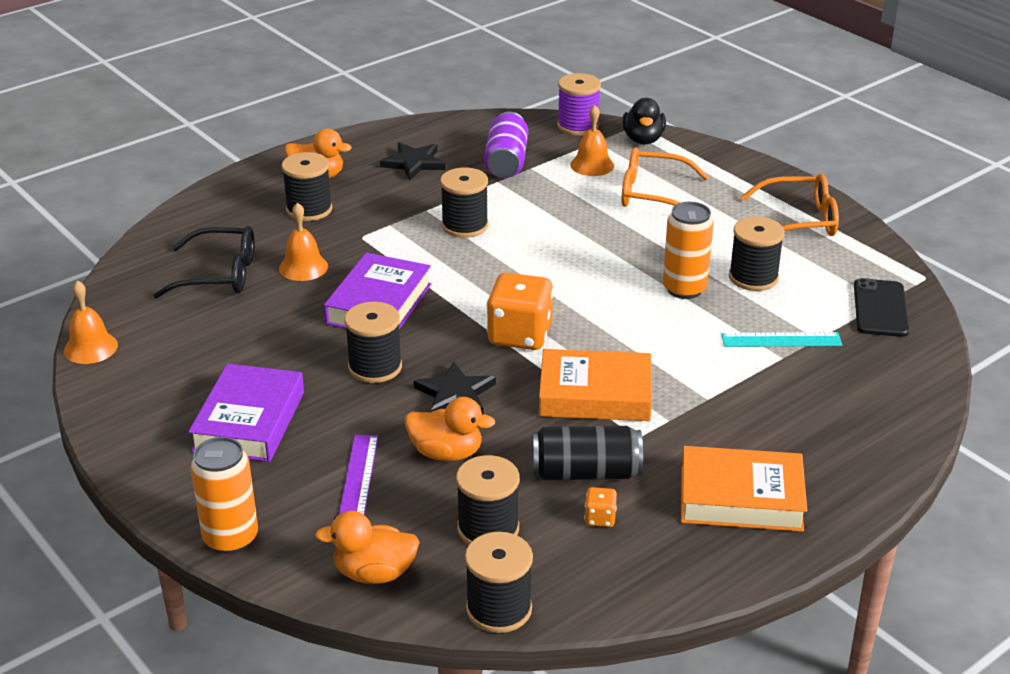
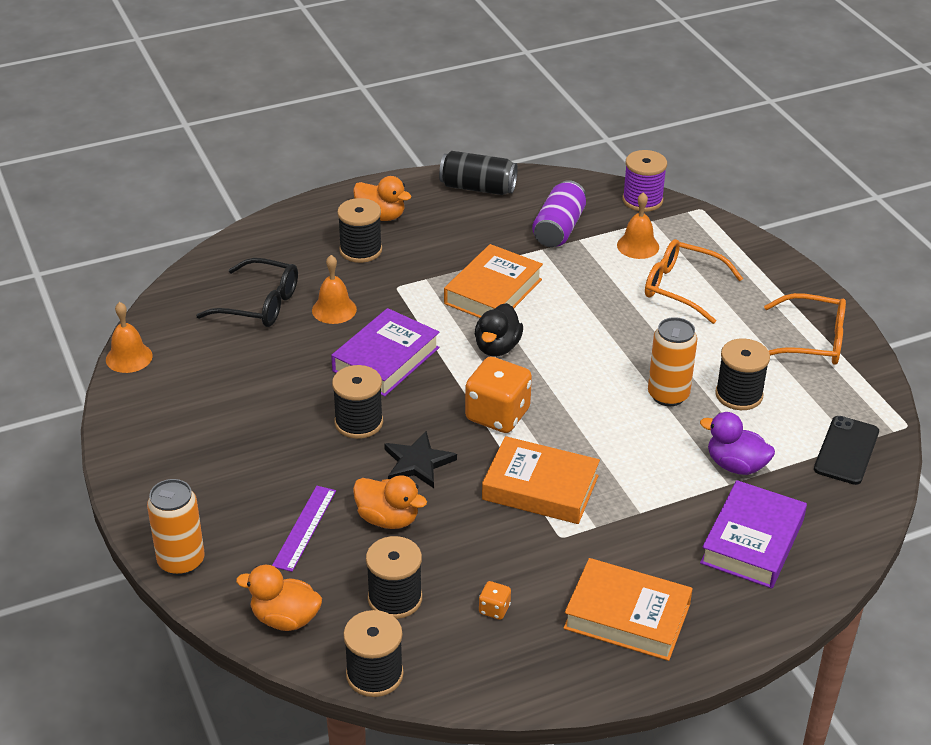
camera: 15 degrees right, 5 degrees up
purple book [188,364,304,462] -> purple book moved to [700,480,807,588]
black star [380,142,446,180] -> none
black spool [440,168,488,238] -> orange book [444,244,543,318]
black can [532,426,643,480] -> black can moved to [439,151,518,195]
black duck [622,98,666,144] -> black duck moved to [475,303,523,357]
turquoise ruler [721,332,842,347] -> purple duck [700,412,775,475]

